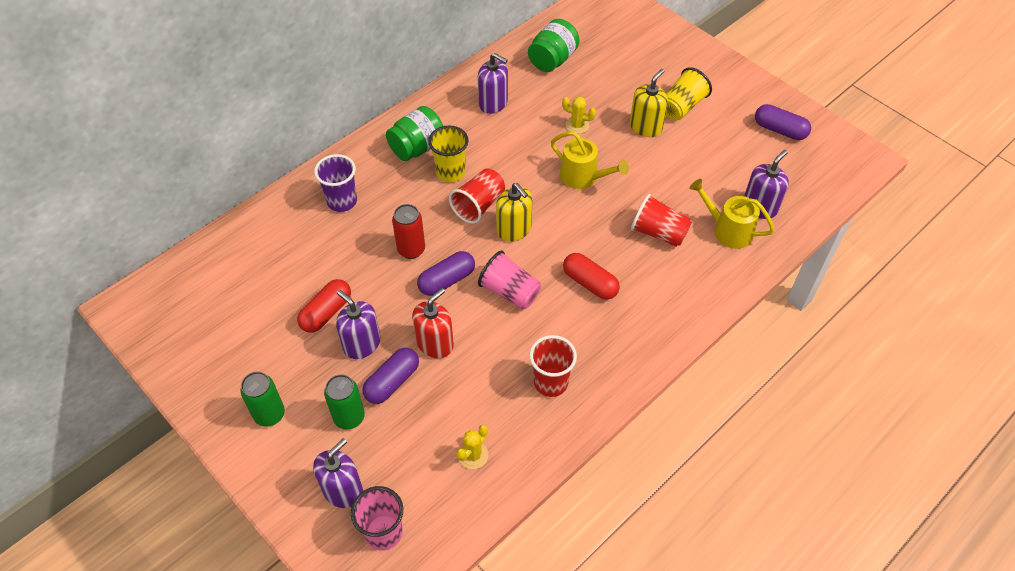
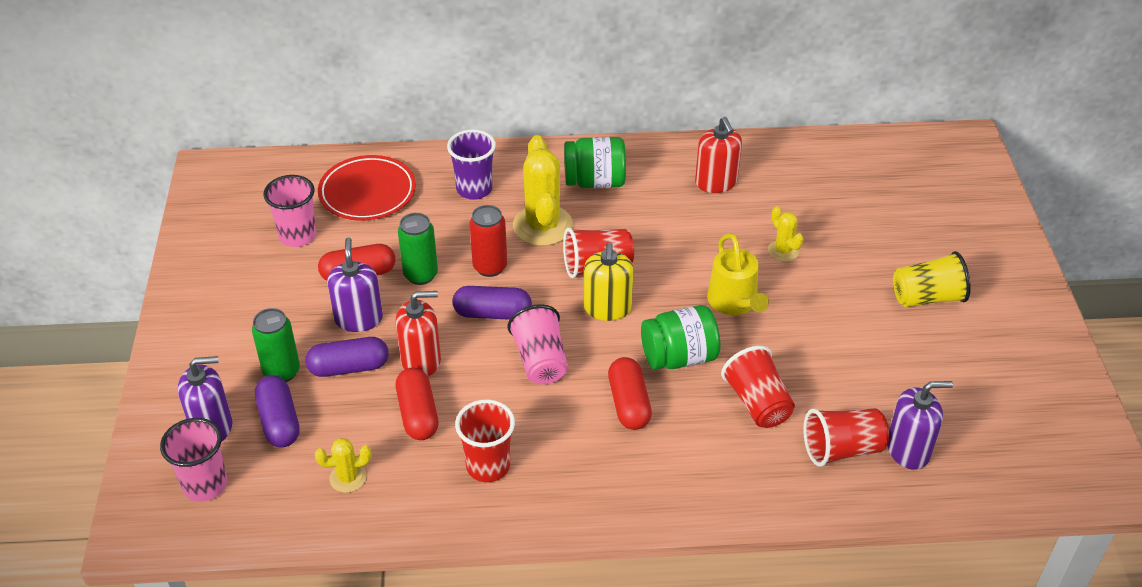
camera: 40 degrees right, 10 degrees down
green can [241,372,285,427] -> green can moved to [398,213,438,285]
yellow cup [428,126,469,182] -> none
purple soap dispenser [478,53,508,114] -> red soap dispenser [695,117,742,193]
green jar [528,19,580,72] -> green jar moved to [641,305,720,370]
yellow soap dispenser [630,69,668,137] -> none
yellow watering can [689,179,775,249] -> red cup [803,408,889,467]
purple capsule [755,104,811,140] -> purple capsule moved to [255,375,300,448]
none -> pink cup [264,175,316,247]
none -> red plate [318,155,416,221]
none -> red capsule [396,368,438,440]
none -> yellow cactus [513,135,573,246]

